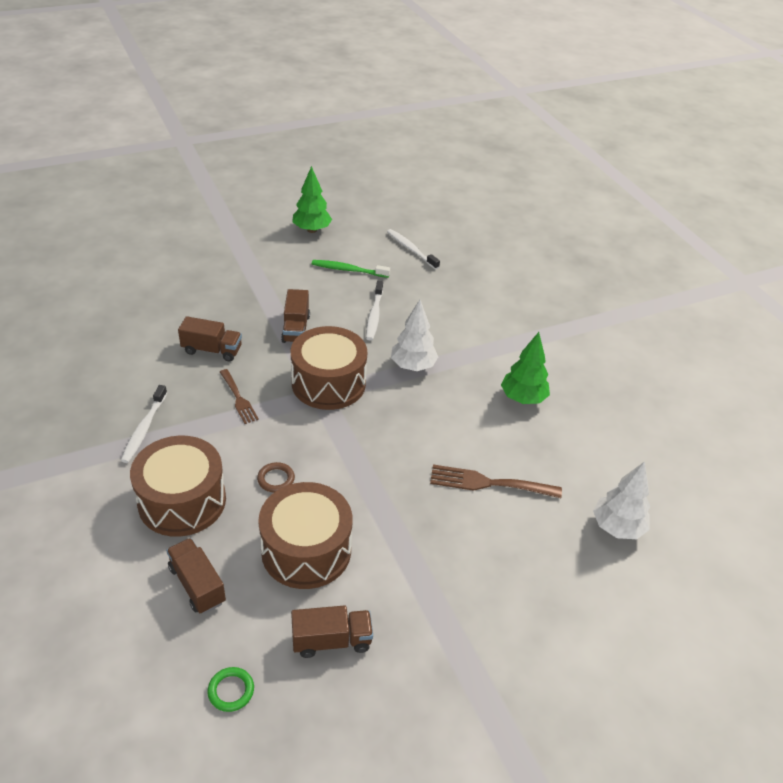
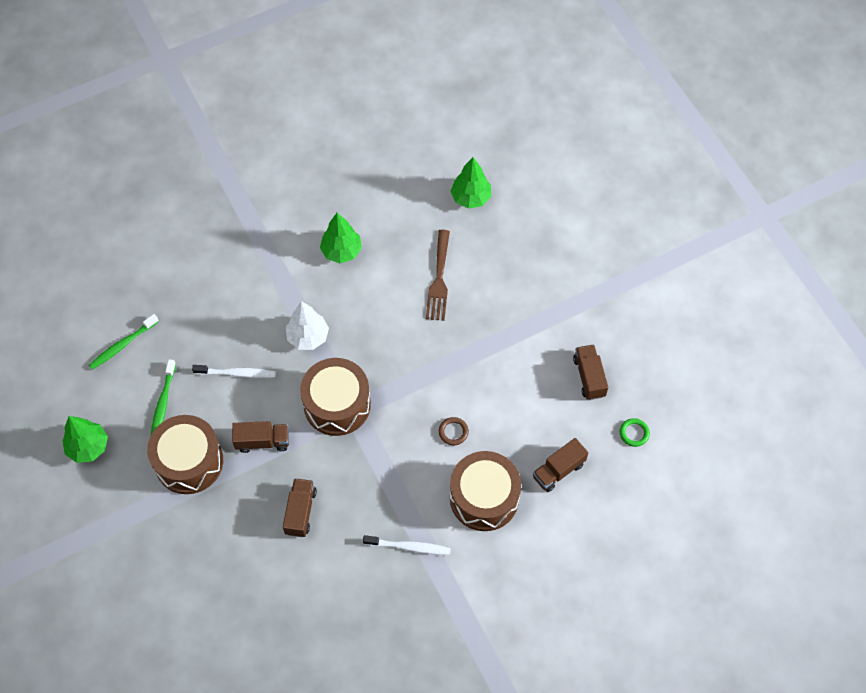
camera: 90 degrees left, 20 degrees up
brown fork [220,369,259,424] -> none
brown drum [258,482,352,589] -> brown drum moved to [147,415,223,494]
white toothbrush [387,229,440,270] -> green toothbrush [89,314,159,370]
white tree [593,461,650,539] -> green tree [450,157,491,209]

